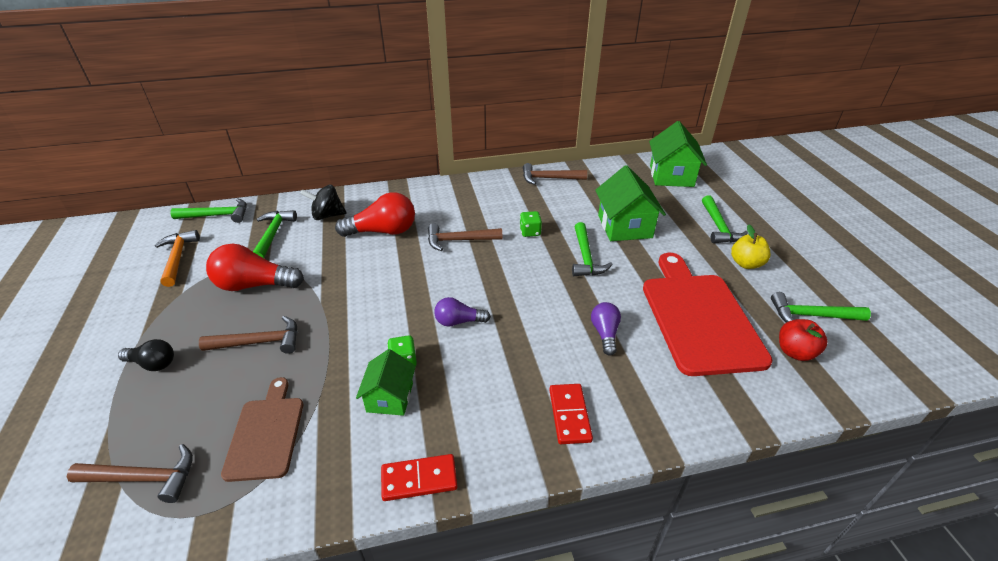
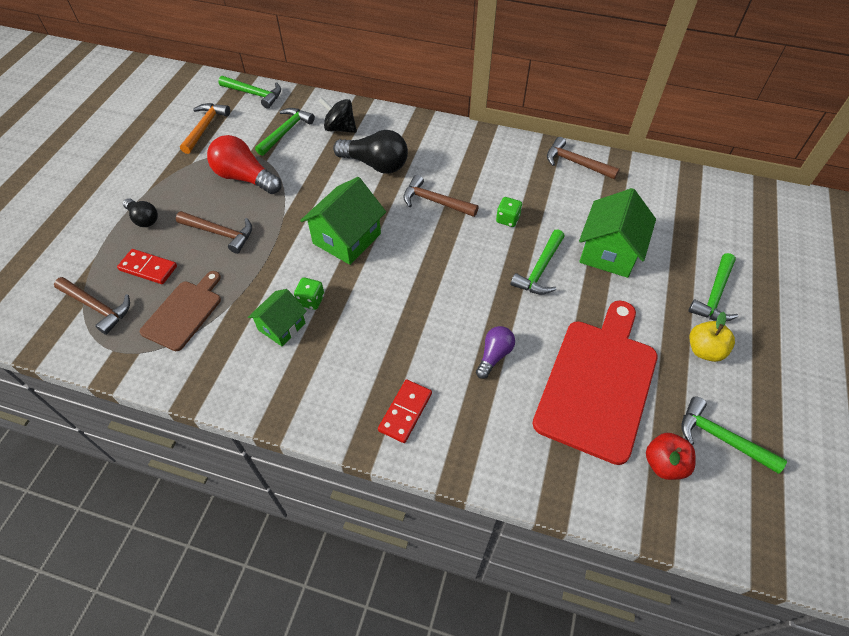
camera: 30 degrees right, 15 degrees up
red light bulb [335,192,415,237] -> black light bulb [333,130,408,174]
red domino [381,454,457,501] -> red domino moved to [117,249,177,284]
purple light bulb [434,297,491,327] -> none
green house [649,121,707,187] -> green house moved to [300,177,386,265]

